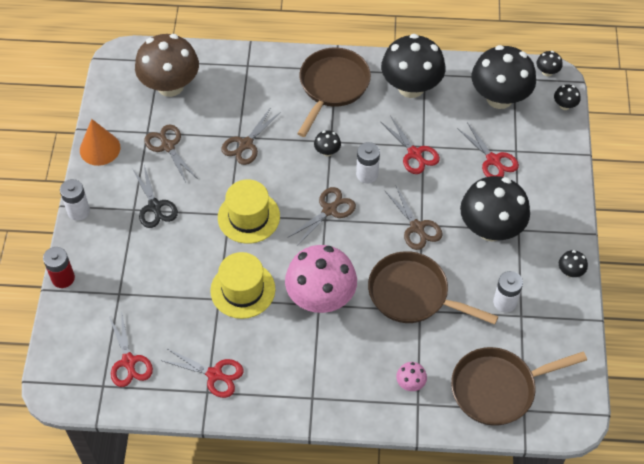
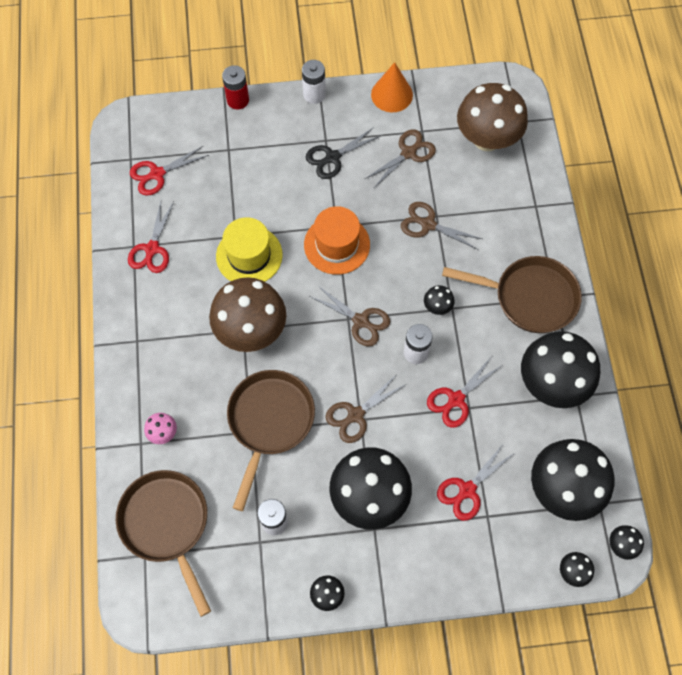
camera: 80 degrees right, 10 degrees up
yellow hat [218,179,280,244] -> orange hat [304,206,370,275]
pink mushroom [285,245,357,313] -> brown mushroom [209,277,286,352]

